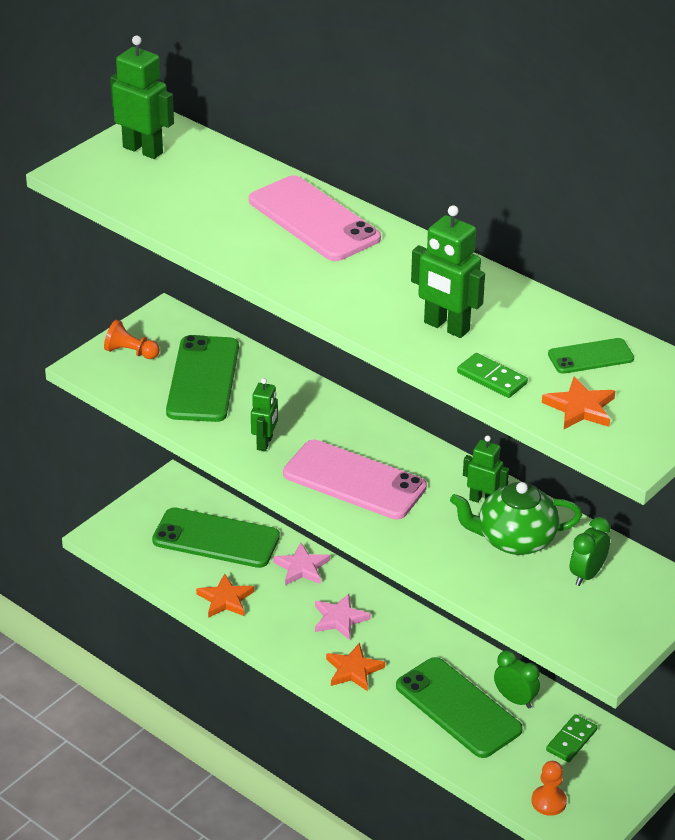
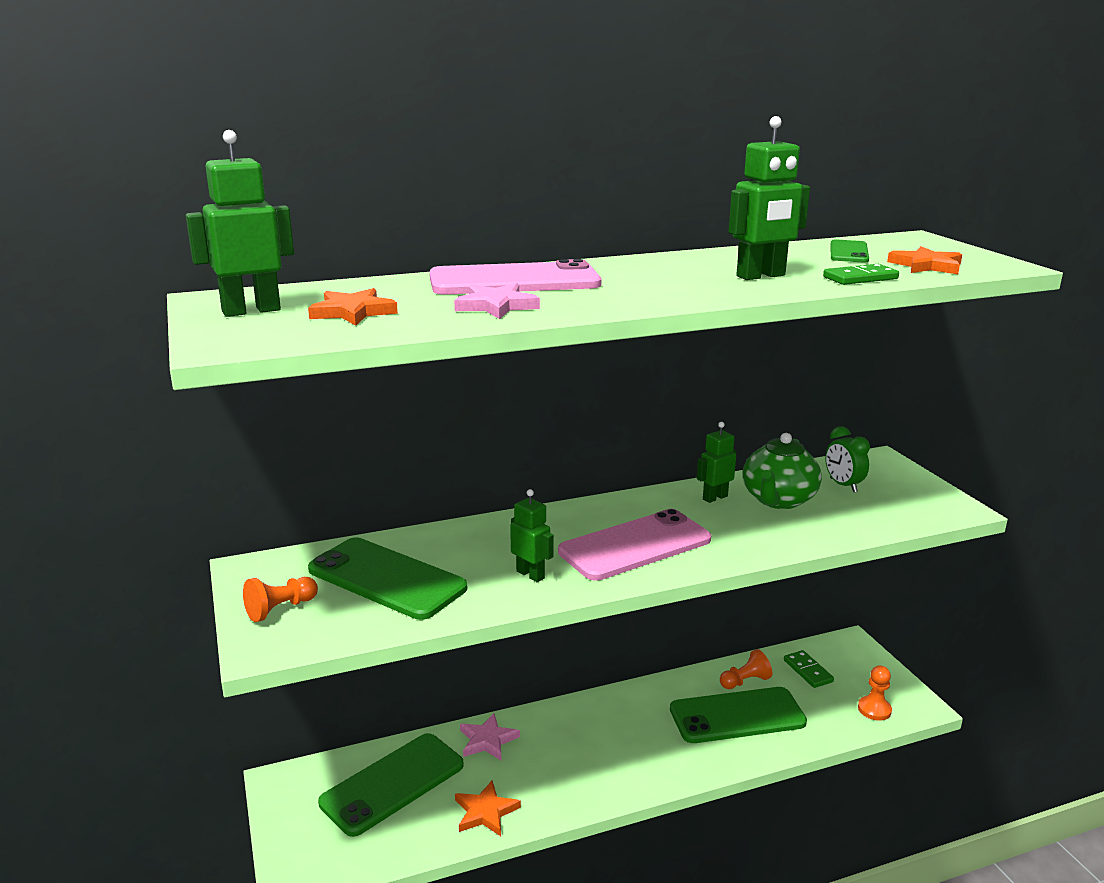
camera: 60 degrees left, 15 degrees down
pink star [315,594,371,640] -> pink star moved to [454,283,540,319]
orange star [326,643,385,691] -> orange star moved to [308,288,398,326]
green clock [494,650,540,709] -> orange pawn [720,649,772,689]

